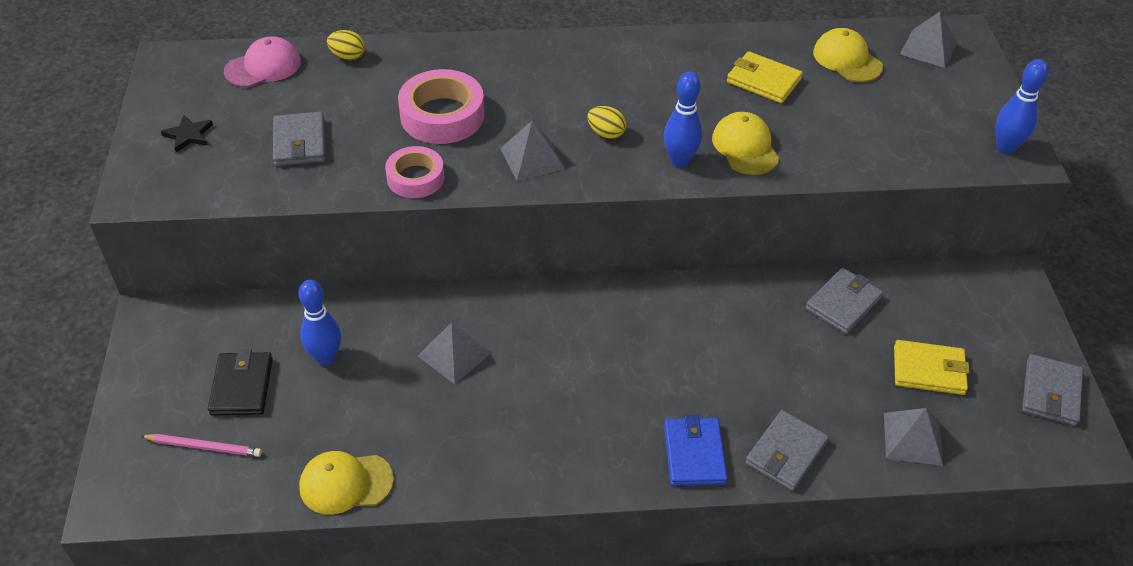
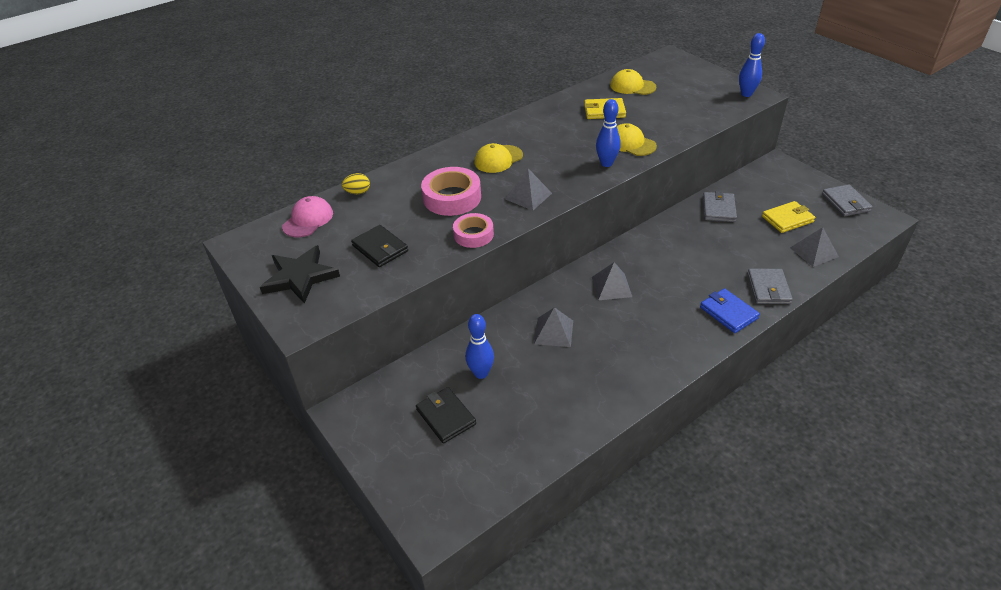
camera: 30 degrees left, 5 degrees down
pink pencil [141,434,262,457] -> none
black star [161,115,213,152] -> black star [260,245,340,304], size x1.99
grey wallet [273,112,325,166] -> black wallet [351,225,408,267]
yellow cap [299,451,394,515] -> yellow cap moved to [475,143,523,173]
yellow egg [588,106,626,139] -> none
grey pyramid [900,12,957,68] -> grey pyramid moved to [592,262,632,300]

